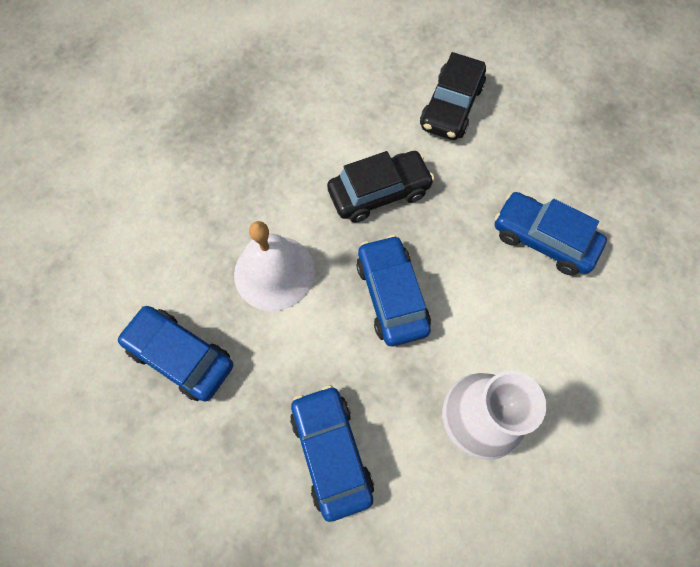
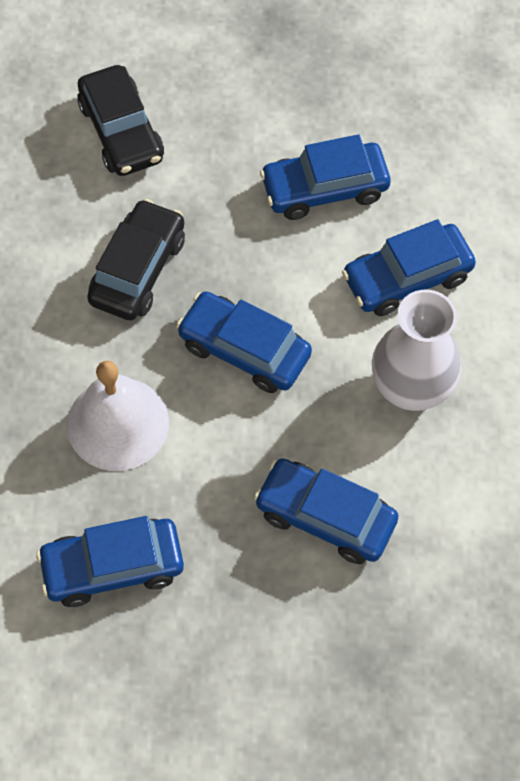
camera: 45 degrees left, 5 degrees down
none -> blue car [342,219,476,316]

